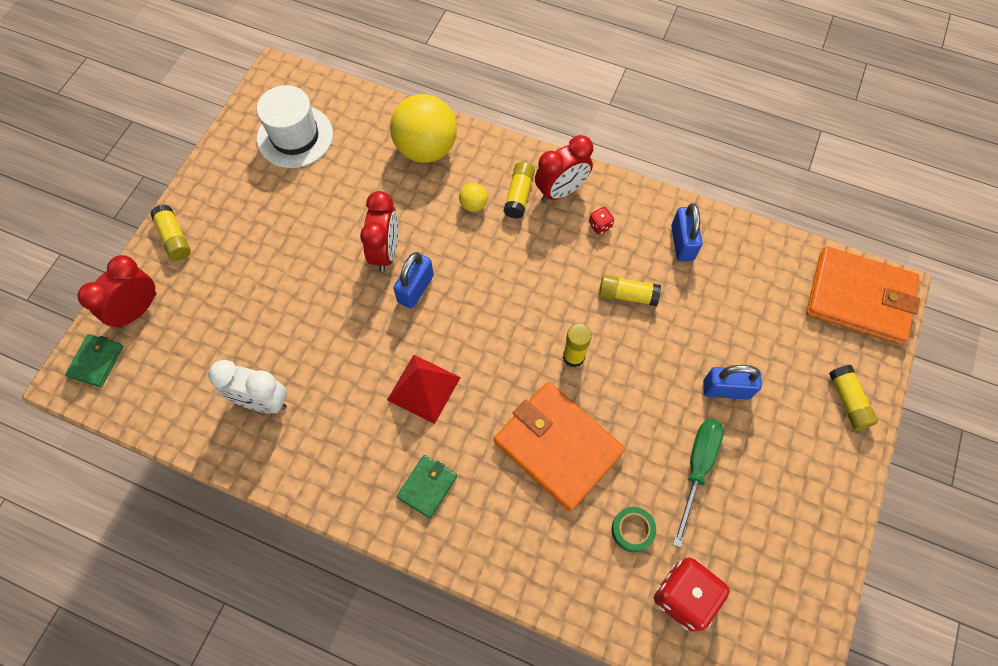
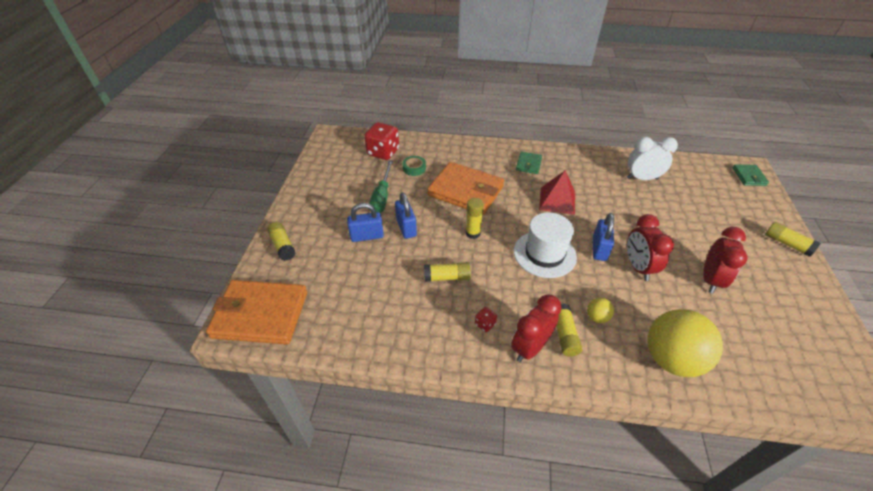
camera: 165 degrees right, 20 degrees down
red clock [77,255,156,329] -> red clock moved to [703,227,747,294]
white hat [257,85,333,168] -> white hat moved to [514,212,577,278]
blue padlock [671,204,702,262] -> blue padlock moved to [395,192,417,239]

